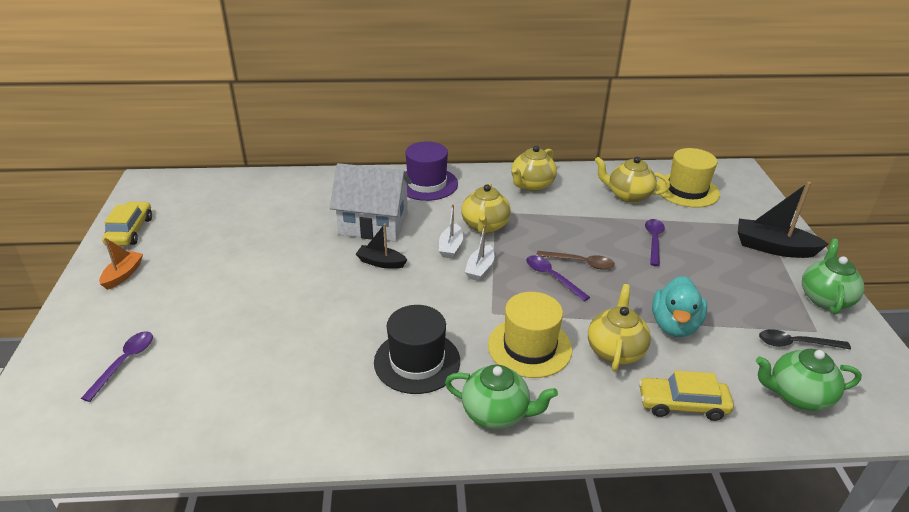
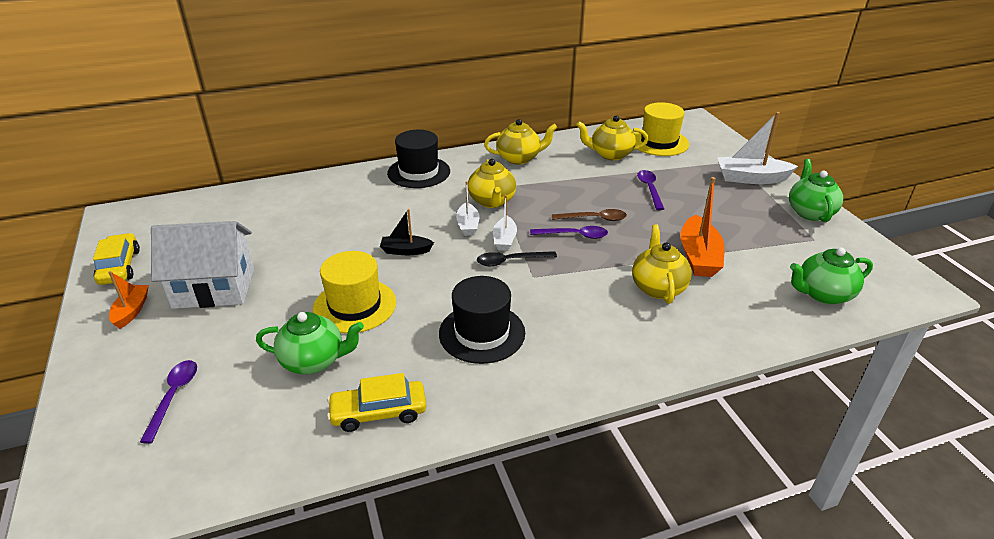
camera: 15 degrees left, 0 degrees up
white house [330,163,412,242] -> white house moved to [151,221,254,309]
purple hat [405,141,458,201] -> black hat [387,130,450,188]
green teapot [445,364,558,429] -> green teapot moved to [256,312,364,374]
yellow hat [488,292,572,378] -> yellow hat moved to [313,251,396,334]
yellow teapot [511,146,557,191] -> yellow teapot turned 120 degrees counterclockwise [484,119,557,165]
purple spoon [526,255,590,301] -> purple spoon turned 150 degrees clockwise [530,226,608,239]
yellow car [639,371,734,421] -> yellow car moved to [327,373,426,432]
turquoise duck [652,276,707,337] -> orange boat [680,177,725,277]
black boat [738,182,828,258] -> white boat [717,112,798,184]
black spoon [759,329,851,349] -> black spoon moved to [477,251,557,266]

